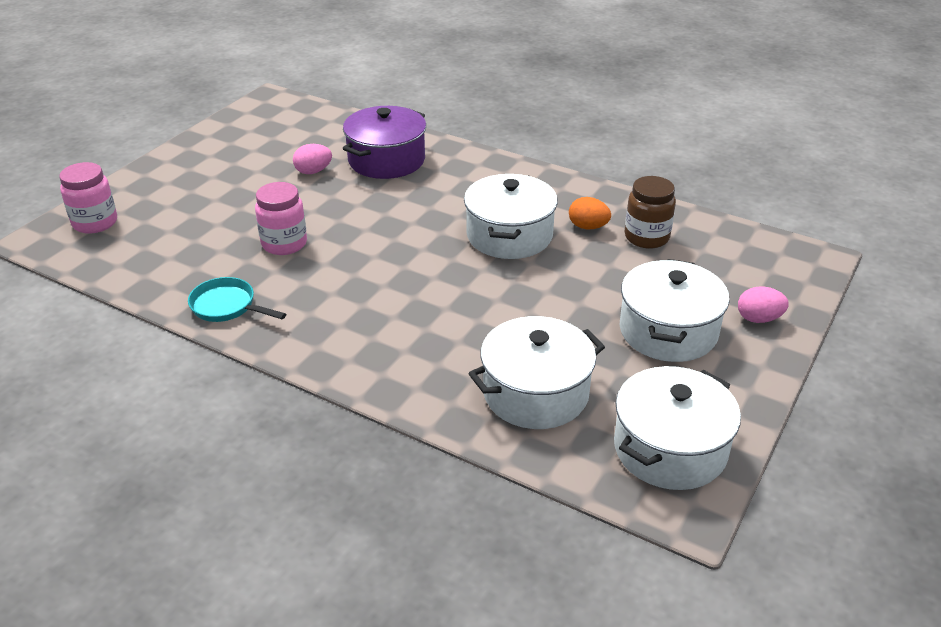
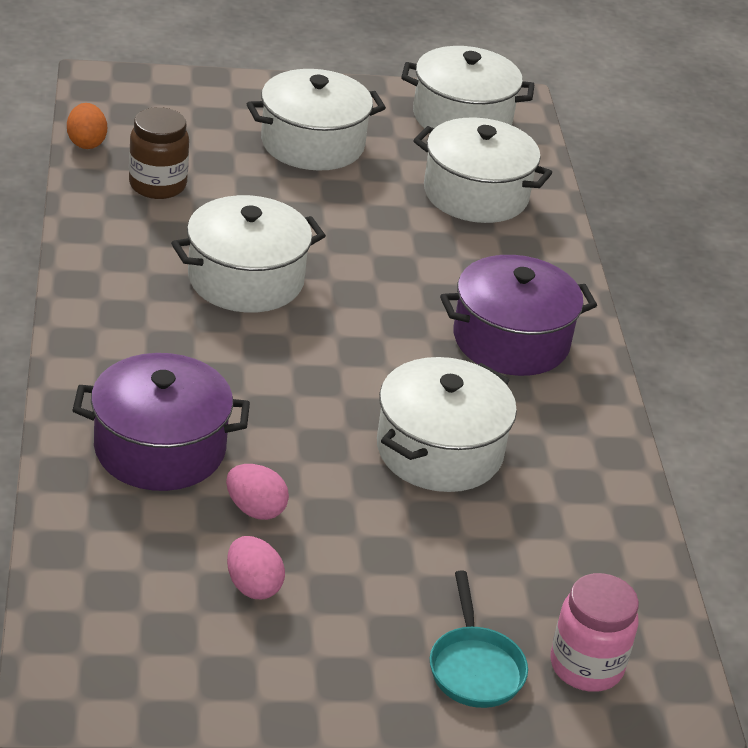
camera: 130 degrees left, 0 degrees up
turquoise pan [188,277,286,322] -> turquoise pan moved to [430,571,528,708]
pink jar [255,182,307,255] -> white pot [377,357,517,492]
orange egg [569,197,611,229] -> orange egg moved to [67,103,107,149]
pink egg [738,286,789,323] -> pink egg moved to [227,536,285,599]
none -> purple pot [440,255,597,376]

